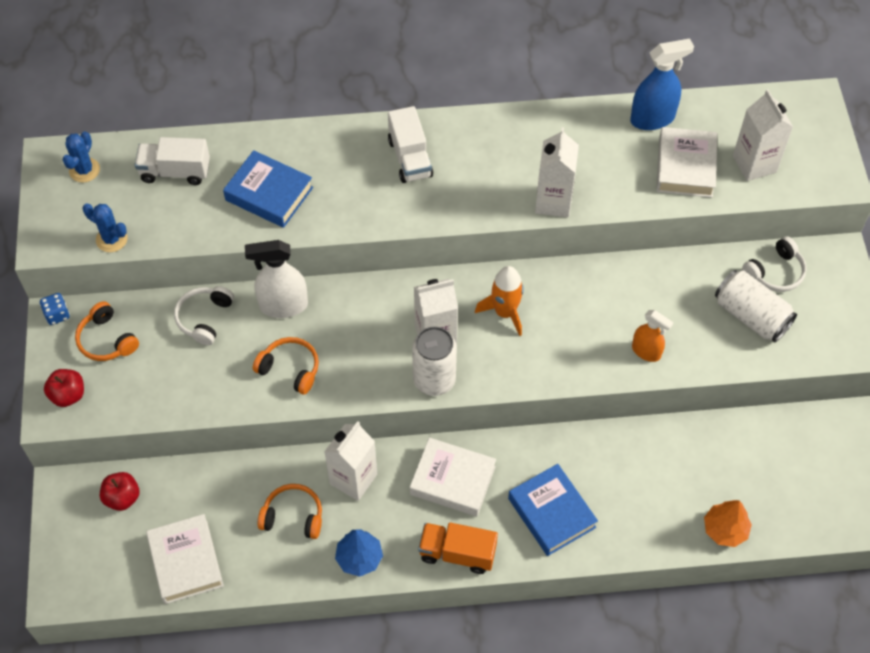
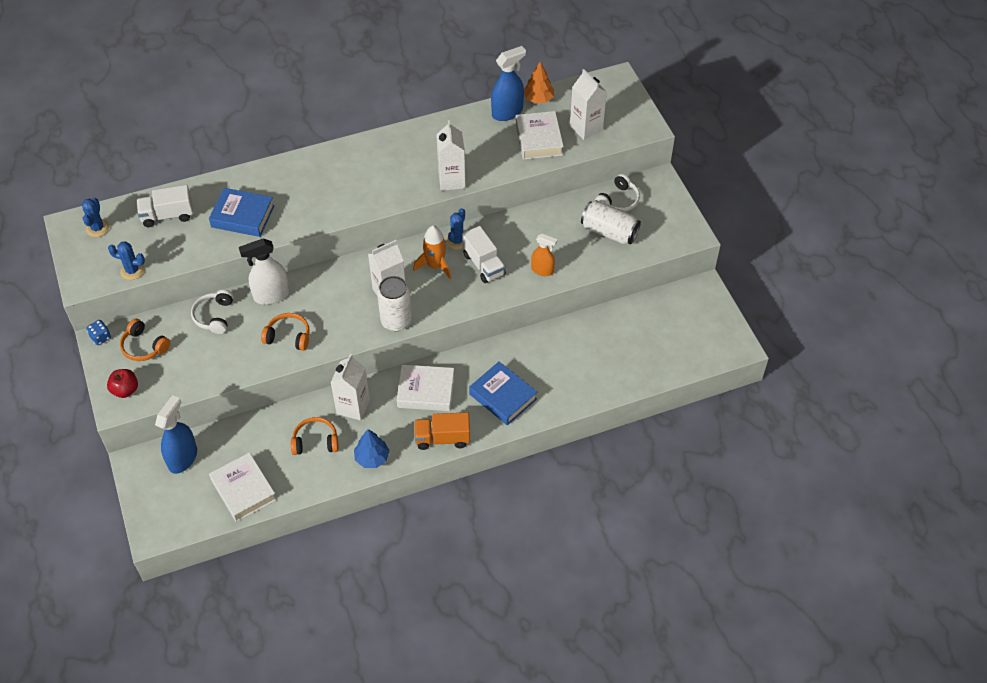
camera: 15 degrees left, 5 degrees down
red apple [100,472,139,511] -> blue spray bottle [155,395,197,474]
white truck [388,106,433,183] -> white truck moved to [462,226,506,283]
orange tree [704,500,752,547] -> orange tree moved to [524,62,554,103]
none -> blue cactus [446,208,465,250]

